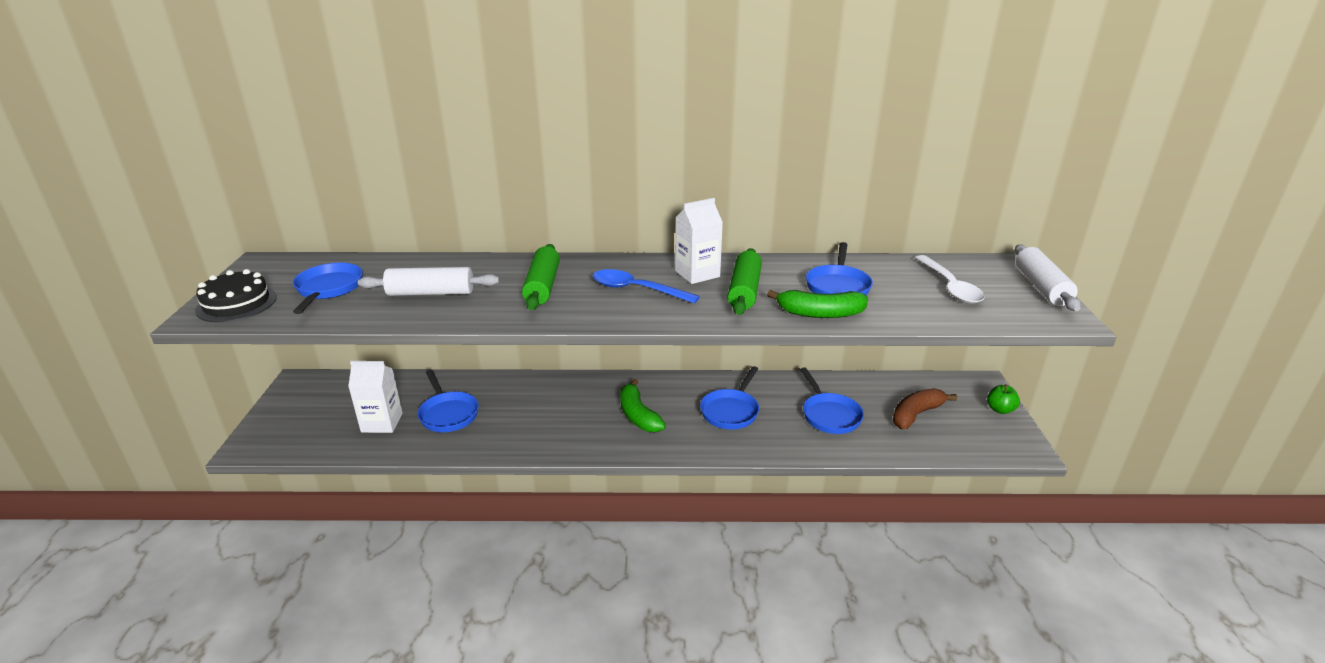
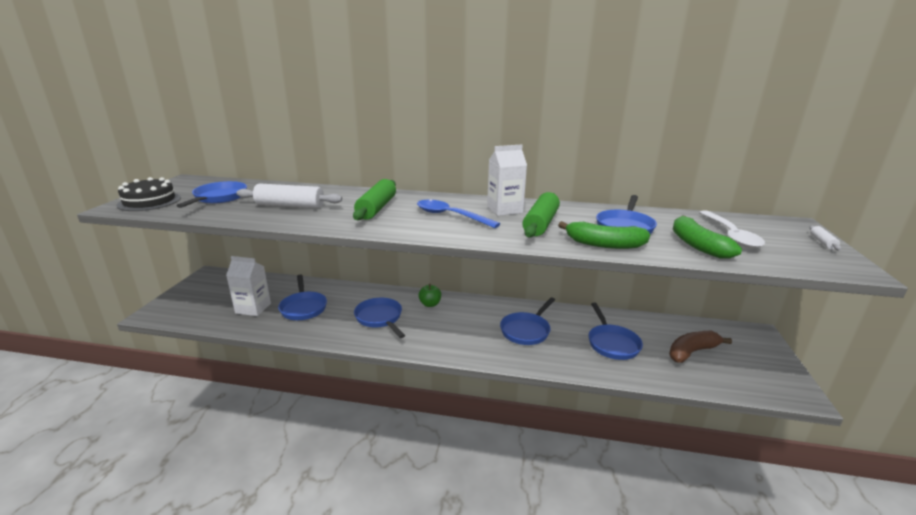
camera: 10 degrees right, 5 degrees down
green banana [620,379,666,432] -> green banana moved to [673,215,742,259]
green apple [987,384,1020,414] -> green apple moved to [418,284,441,307]
white rolling pin [1015,245,1081,311] -> white rolling pin [809,226,841,250], size x0.46
none -> blue pan [354,298,405,338]

